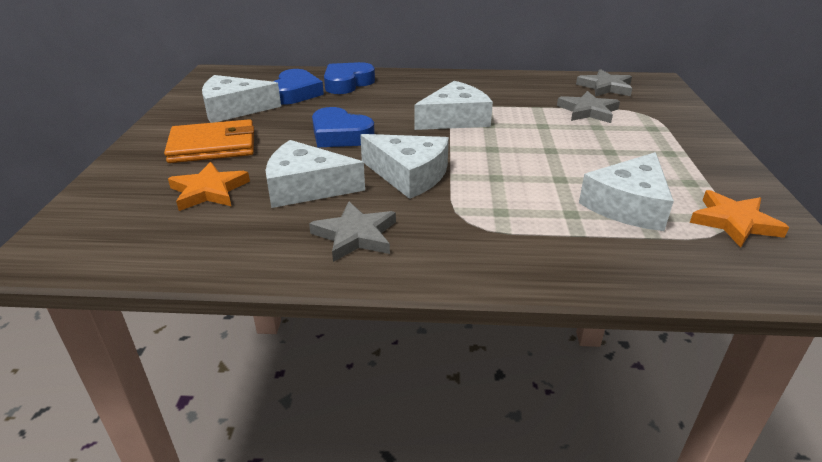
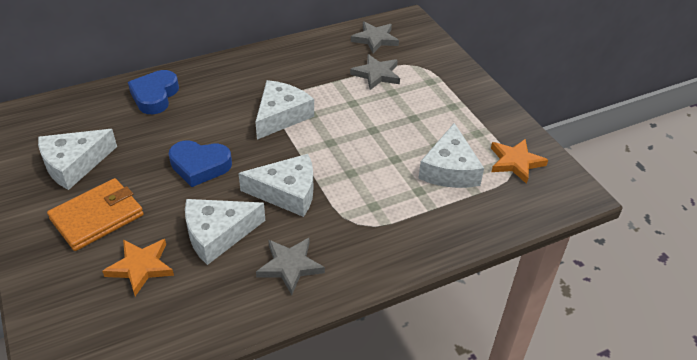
camera: 30 degrees left, 10 degrees up
blue heart [273,69,324,105] -> none

